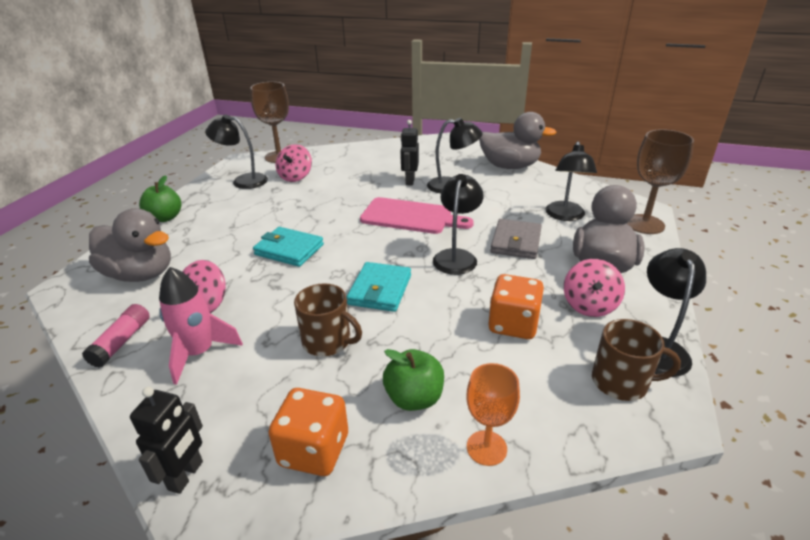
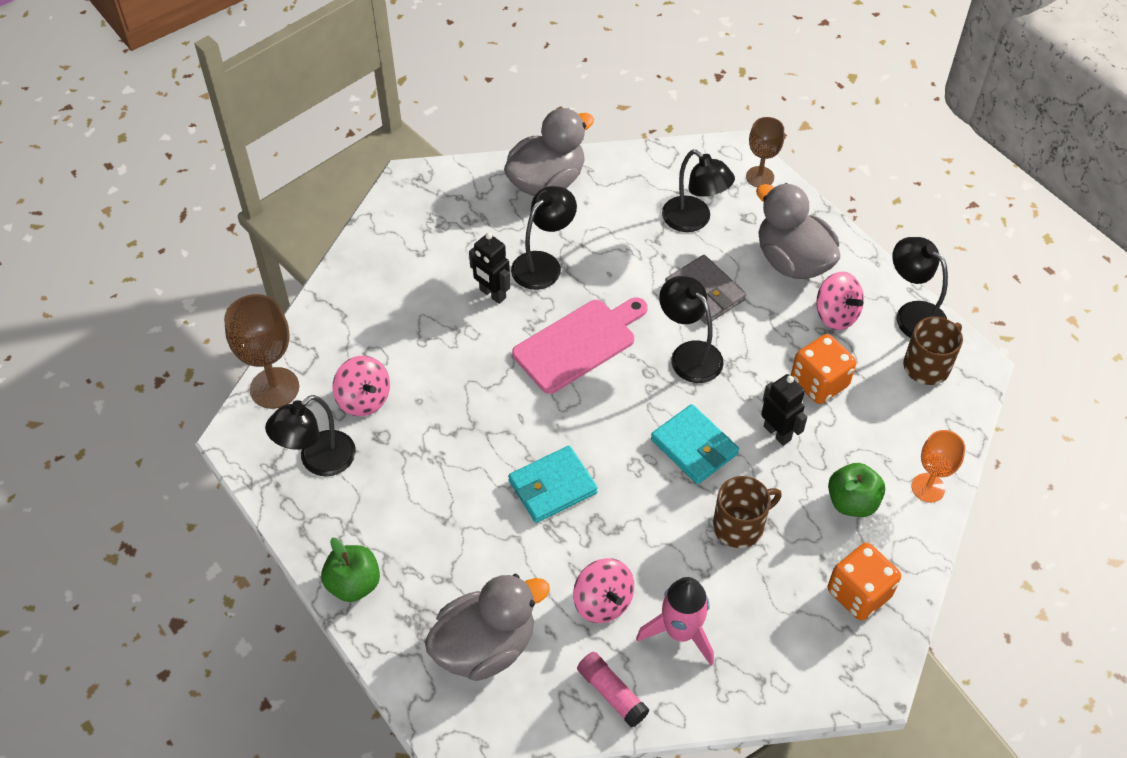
camera: 55 degrees left, 20 degrees up
black robot [130,387,203,494] -> black robot moved to [761,374,807,446]
brown goblet [626,129,694,234] -> brown goblet [746,117,784,187], size x0.64

